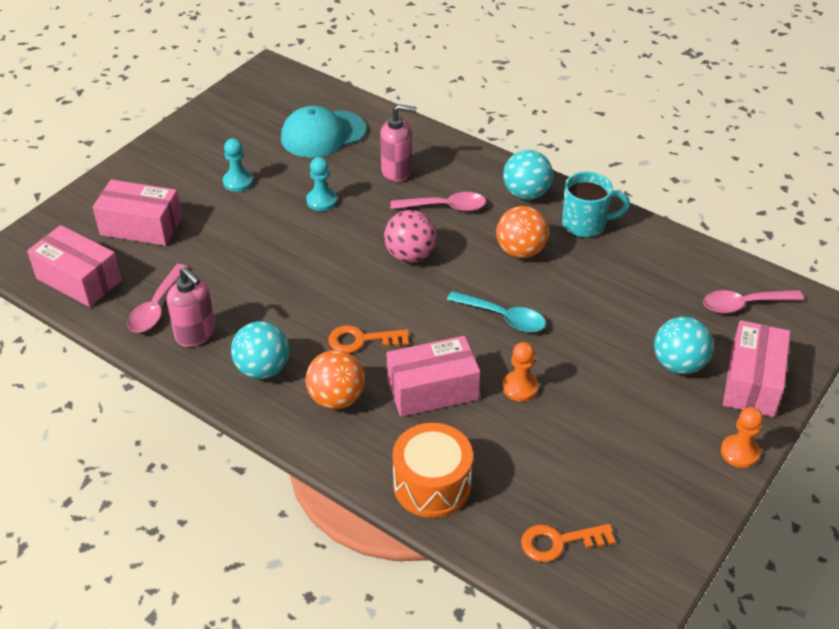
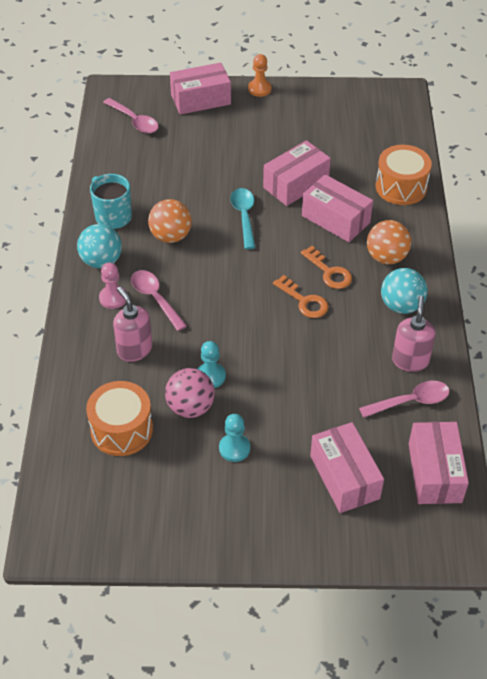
camera: 125 degrees left, 5 degrees up
turquoise cap [281,106,366,158] -> orange drum [86,381,153,456]
pink ball [384,210,437,263] -> pink ball moved to [165,368,215,418]
orange pawn [502,342,539,401] -> pink box [263,140,331,206]
orange key [521,524,615,562] -> orange key moved to [273,275,329,318]
turquoise ball [654,317,713,374] -> none
none -> pink pawn [99,263,127,309]

